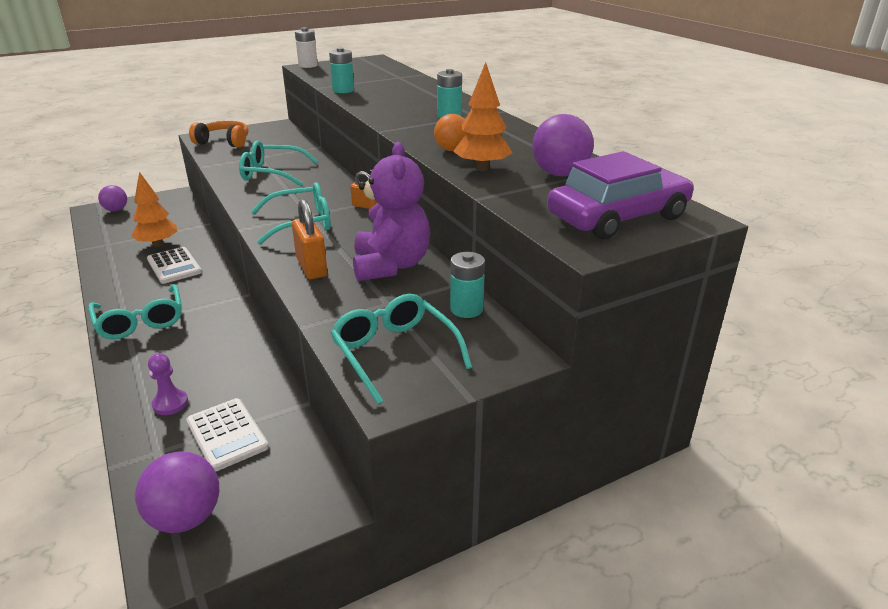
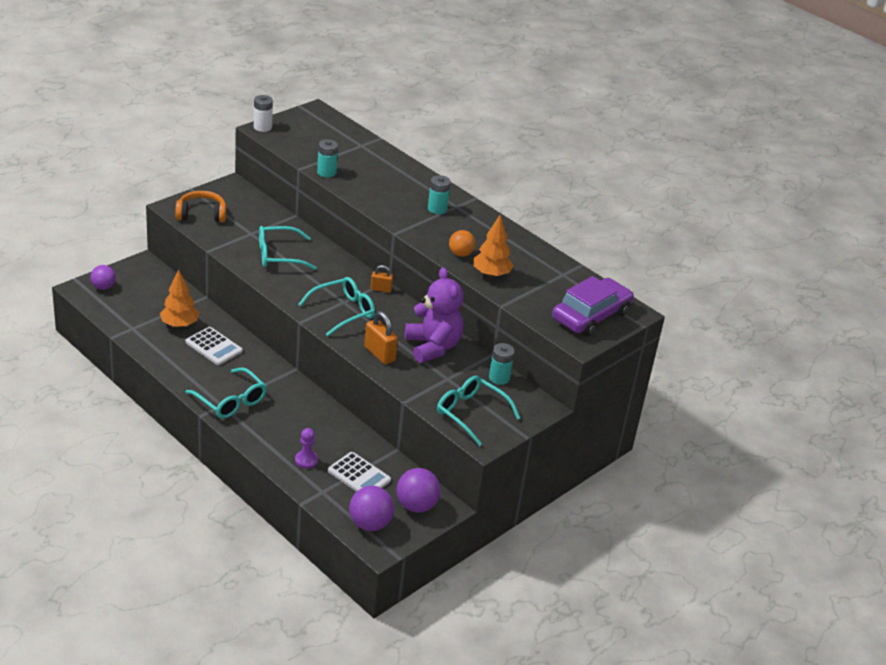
camera: 20 degrees left, 5 degrees up
purple ball [532,114,594,176] -> purple ball moved to [396,468,441,513]

